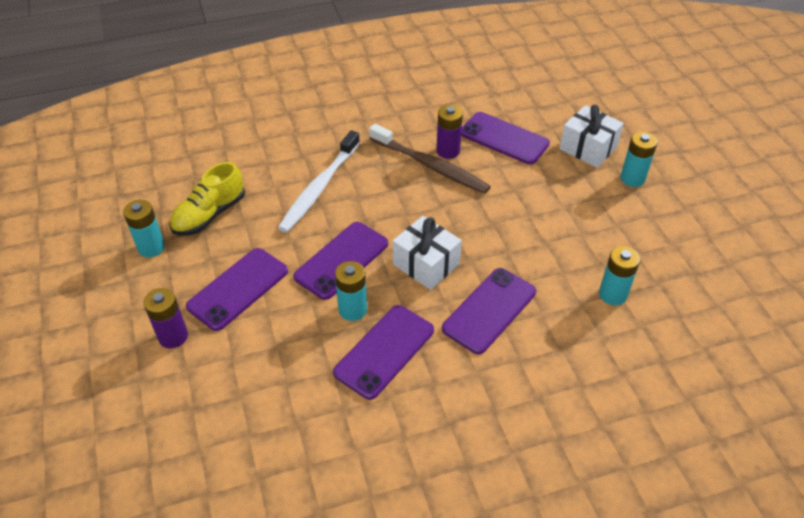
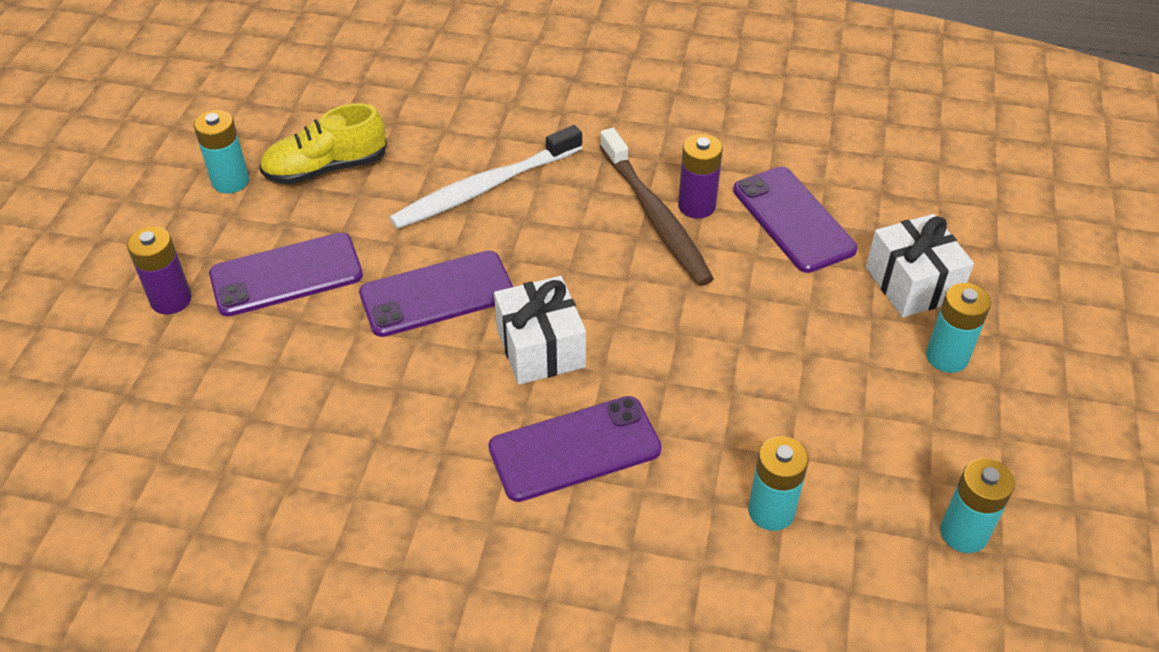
camera: 30 degrees right, 0 degrees up
purple phone [333,305,434,400] -> none
turquoise battery [335,261,367,321] -> turquoise battery moved to [940,458,1015,553]

